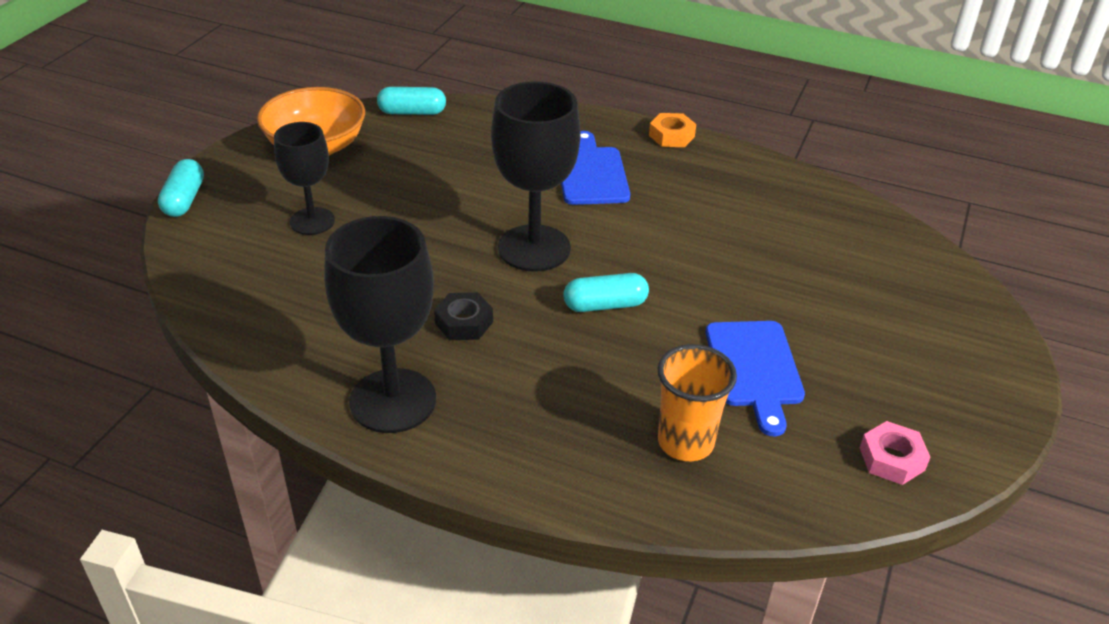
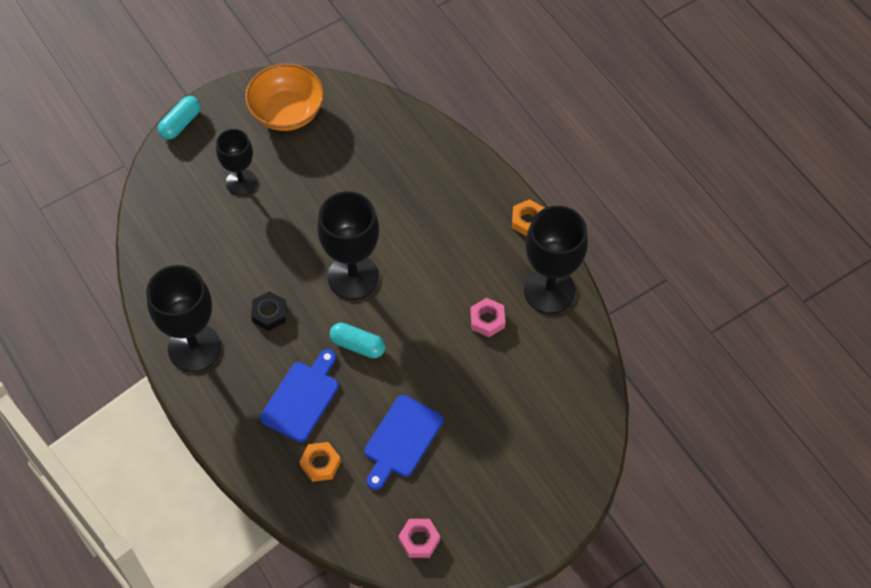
camera: 35 degrees right, 20 degrees up
turquoise capsule [377,87,446,115] -> none
blue cutting board [561,131,630,205] -> blue cutting board moved to [260,349,339,442]
orange cup [657,344,737,461] -> orange nut [300,442,341,482]
none -> pink nut [470,298,505,337]
none -> black goblet [524,206,588,314]

